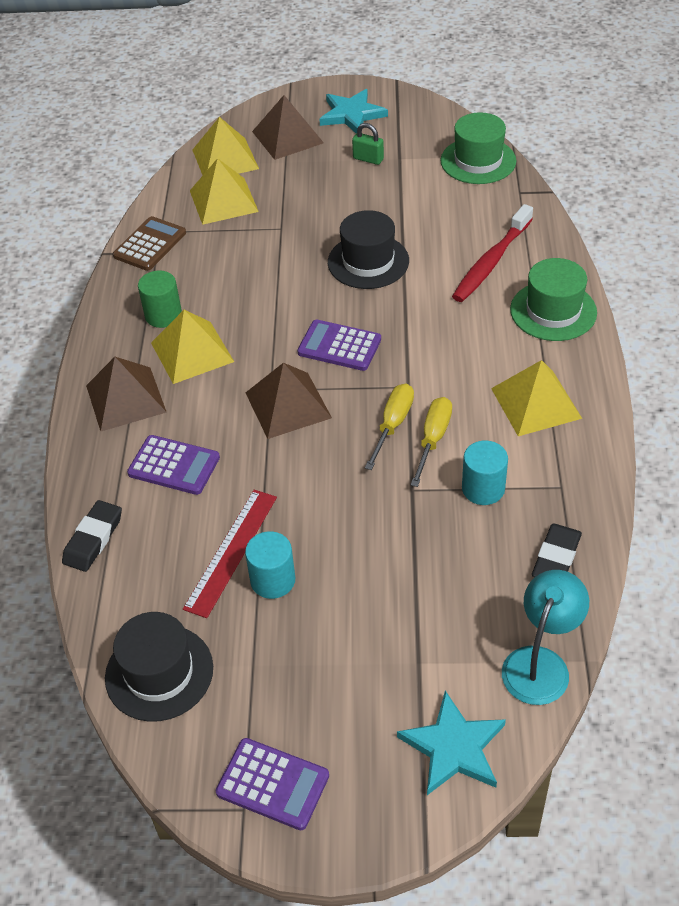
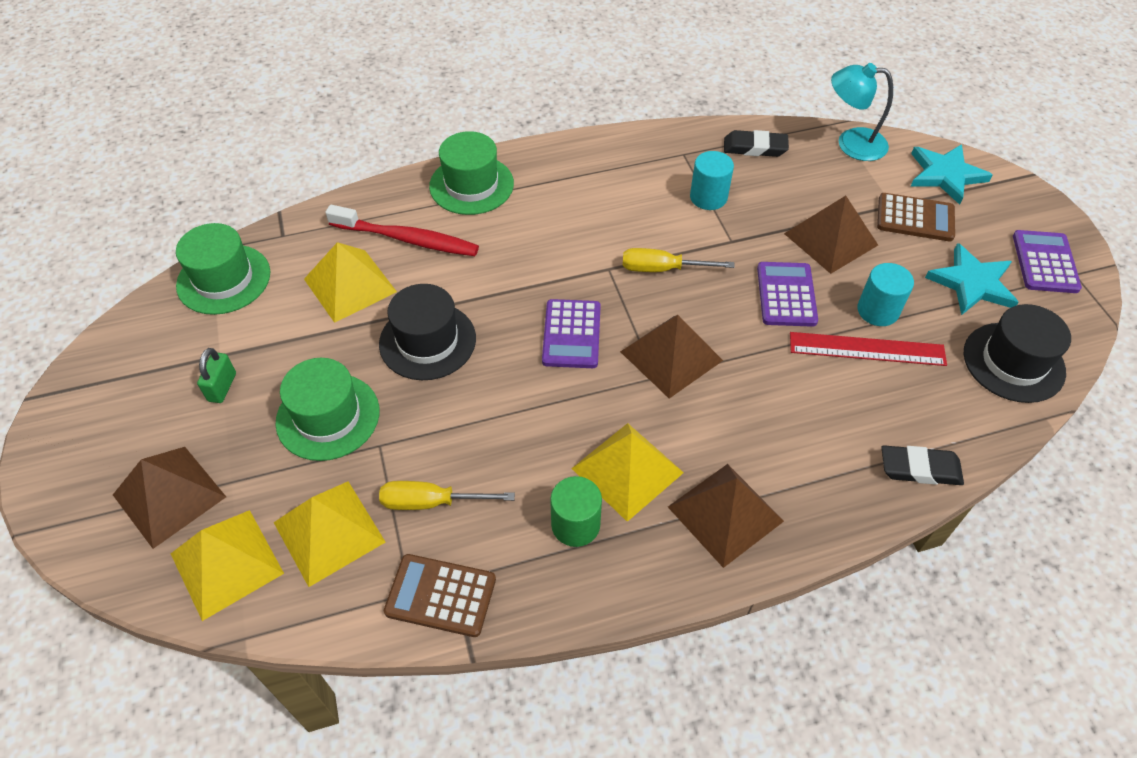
camera: 110 degrees left, 5 degrees up
purple calculator [127,435,220,495] -> purple calculator moved to [757,262,818,327]
turquoise star [319,89,388,133] -> turquoise star moved to [925,243,1019,315]
yellow screwdriver [411,397,452,487] -> yellow screwdriver moved to [379,481,515,510]
yellow pyramid [491,360,582,436] -> yellow pyramid moved to [304,242,397,323]
none -> green hat [275,358,380,461]
none -> brown pyramid [784,196,878,274]
none -> brown calculator [877,193,955,242]

